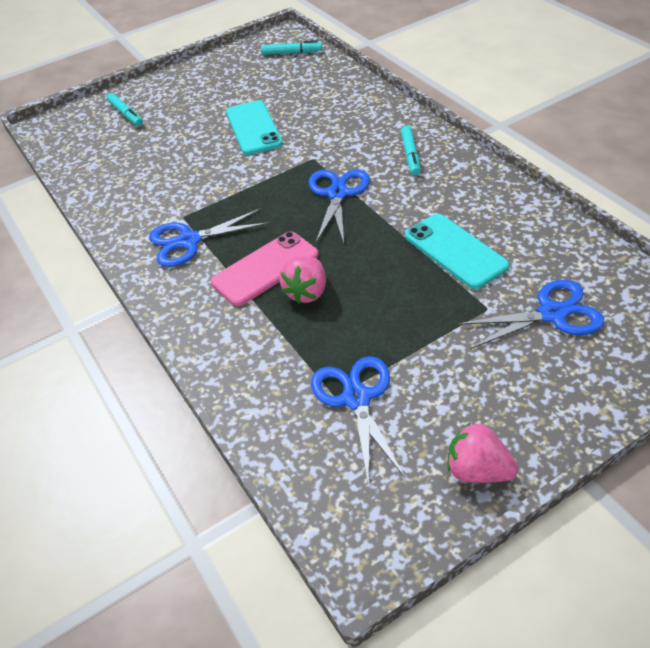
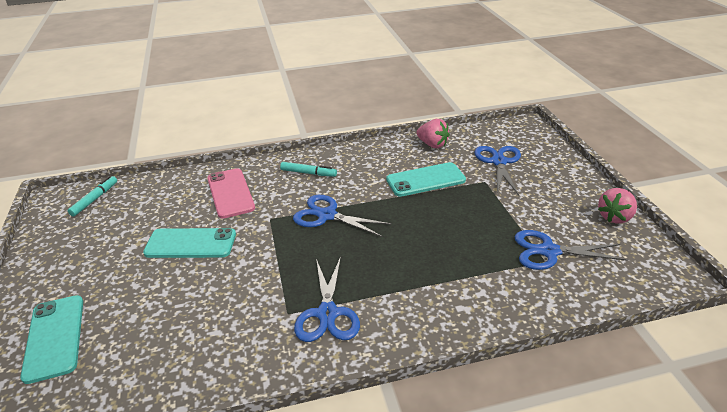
camera: 75 degrees left, 10 degrees down
turquoise marker [107,93,143,126] -> turquoise phone [20,295,83,384]
pink phone [211,232,319,306] -> pink phone moved to [207,168,255,219]
pink strawberry [279,257,326,304] -> pink strawberry moved to [416,119,450,148]

